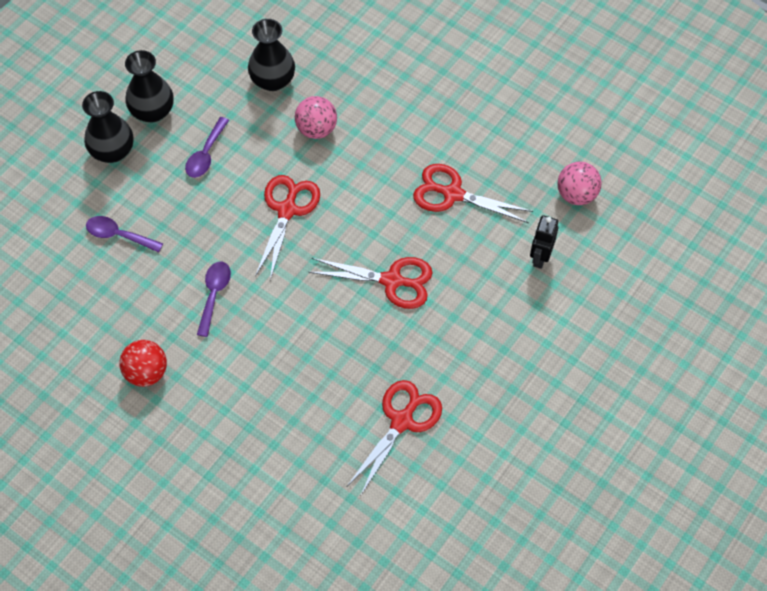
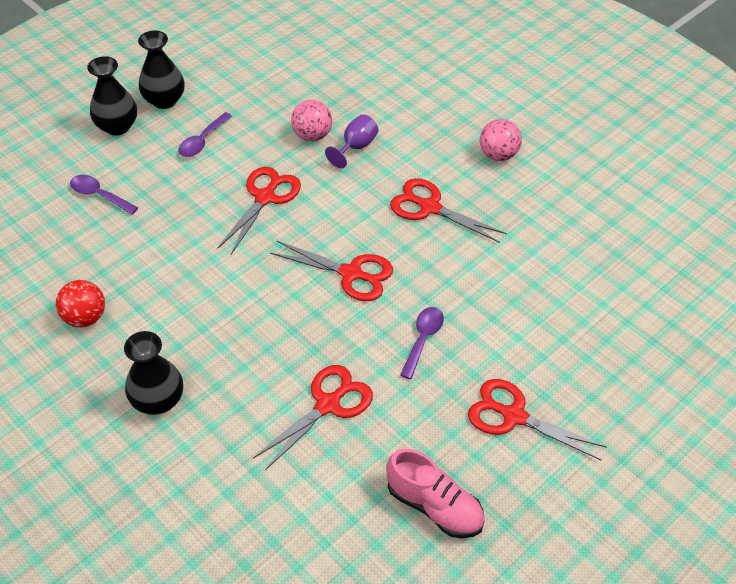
camera: 10 degrees right, 10 degrees down
purple spoon [197,262,231,337] -> purple spoon moved to [400,307,444,379]
black vase [248,19,295,91] -> black vase moved to [124,331,183,415]
black robot [530,215,558,269] -> none
pink ball [558,162,602,205] -> pink ball moved to [480,119,522,161]
none -> purple goblet [325,114,378,168]
none -> pink shoe [386,449,485,538]
none -> red scissors [468,379,607,461]

